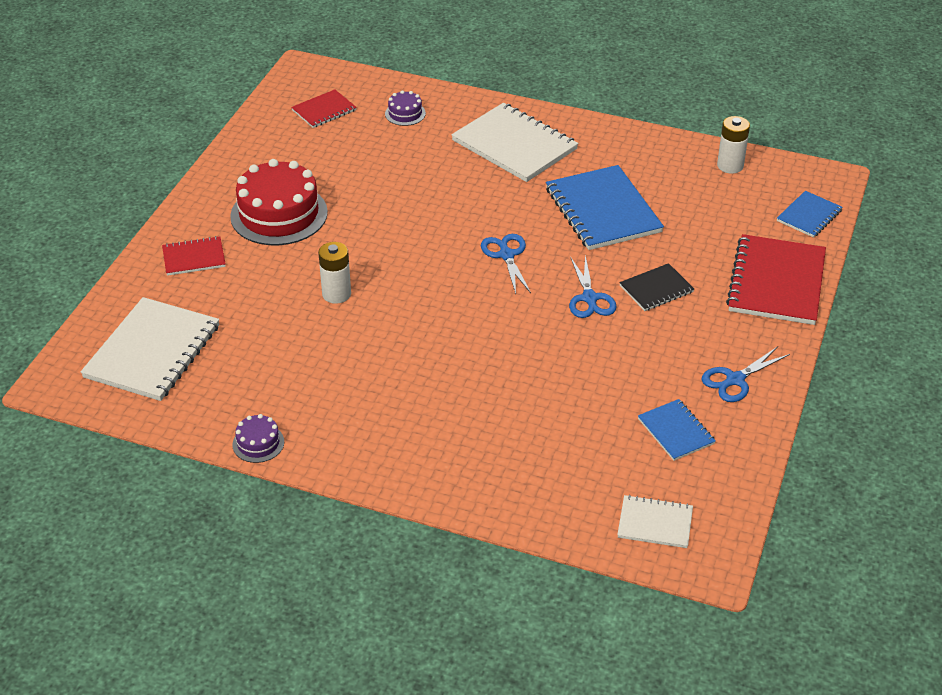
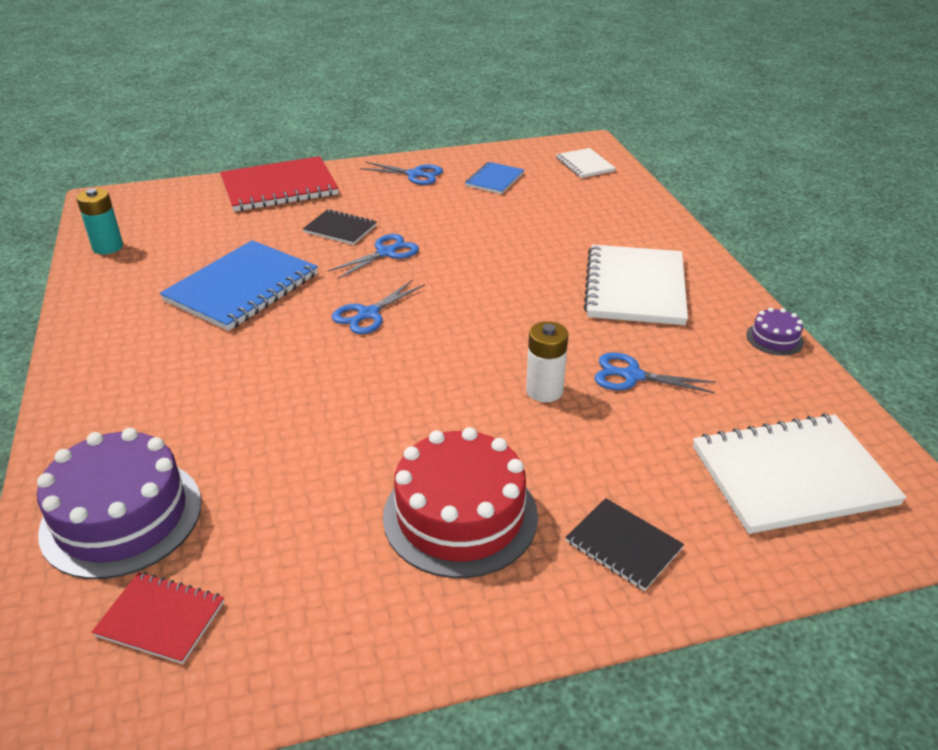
camera: 125 degrees left, 5 degrees down
red notebook [162,236,226,276] -> black notebook [566,498,684,591]
purple cake [385,90,426,126] -> purple cake [37,428,201,579], size x2.20
white notebook [451,103,578,182] -> white notebook moved to [584,245,688,325]
white battery [717,116,750,174] -> turquoise battery [76,188,123,254]
blue notebook [777,191,843,238] -> none
none -> blue scissors [594,352,716,393]

